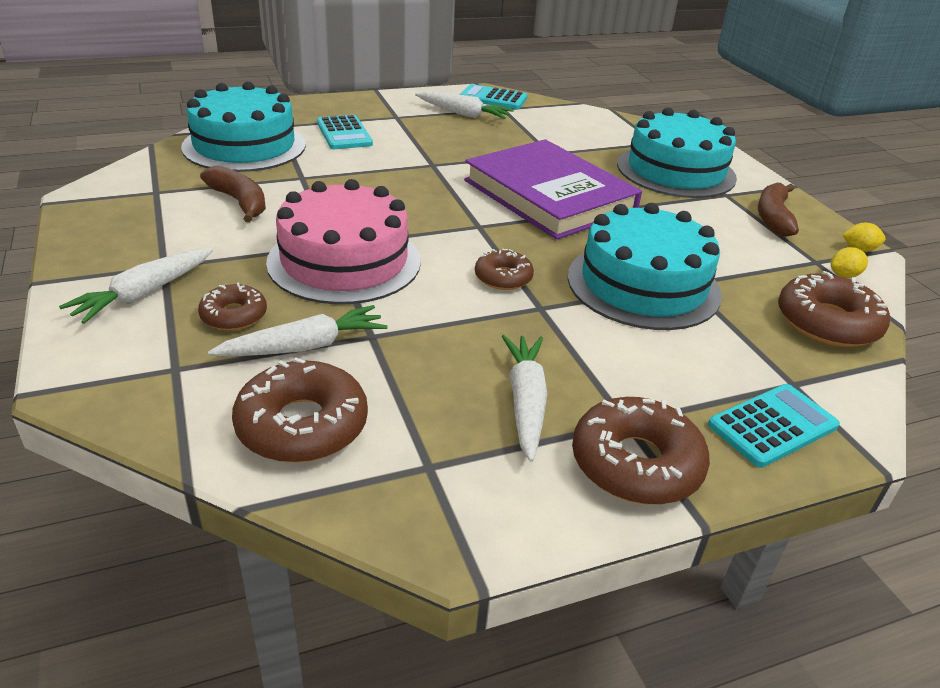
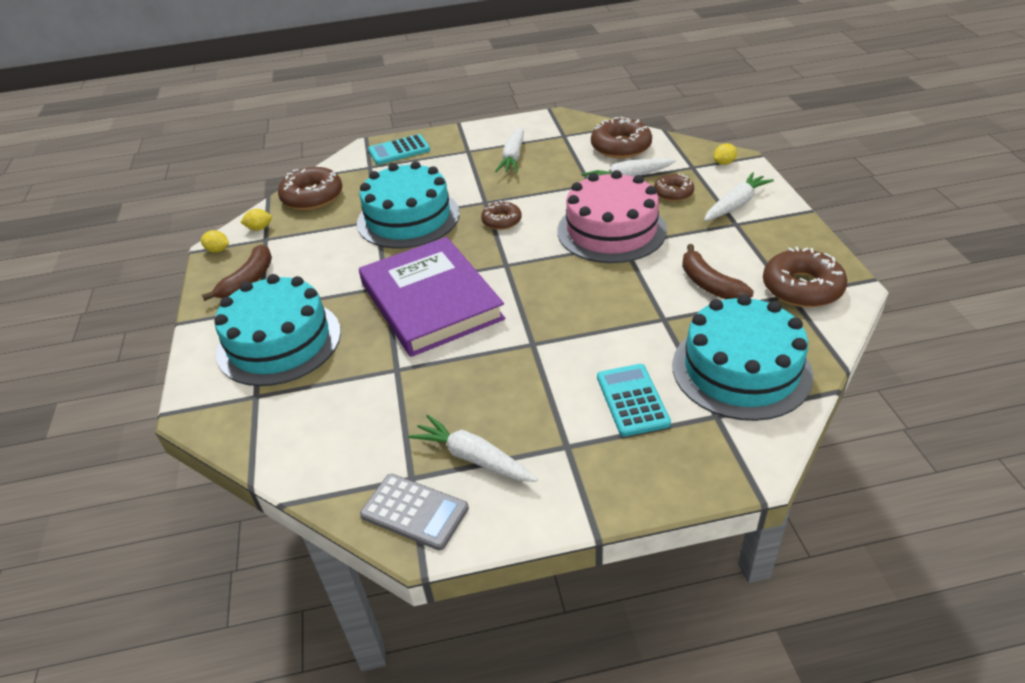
camera: 165 degrees left, 5 degrees up
turquoise calculator [460,84,527,109] -> grey calculator [360,474,469,551]
brown donut [572,397,710,505] -> brown donut moved to [763,247,847,308]
none -> yellow lemon [714,143,737,165]

